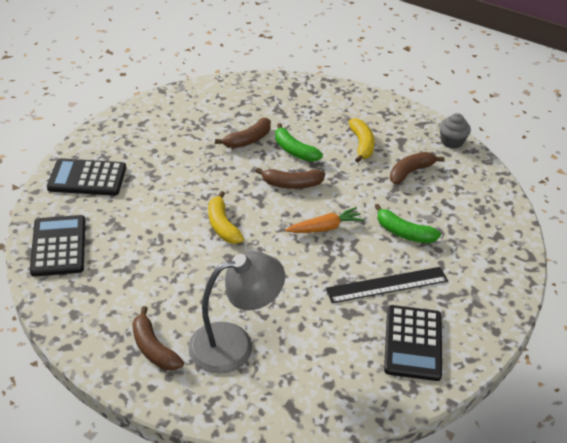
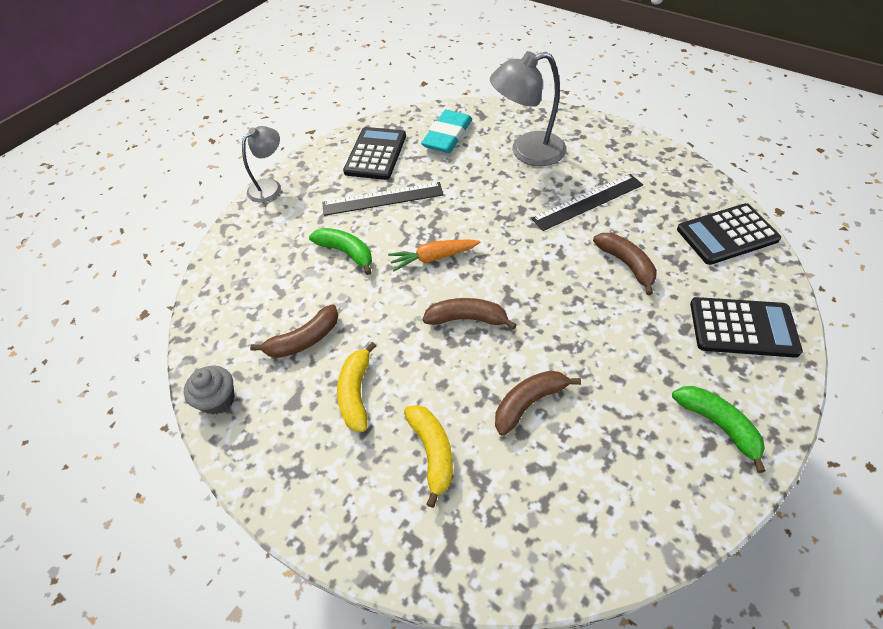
camera: 170 degrees left, 10 degrees up
black calculator [30,215,85,277] -> black calculator turned 75 degrees clockwise [677,203,781,265]
brown banana [132,306,184,370] -> brown banana moved to [593,233,657,295]
yellow banana [208,191,244,244] -> yellow banana moved to [404,405,453,508]
green banana [275,123,323,162] -> green banana moved to [672,386,766,473]
none -> grey lamp [242,126,281,202]
none -> turquoise eraser [421,110,472,153]
none -> black ruler [531,174,643,231]

